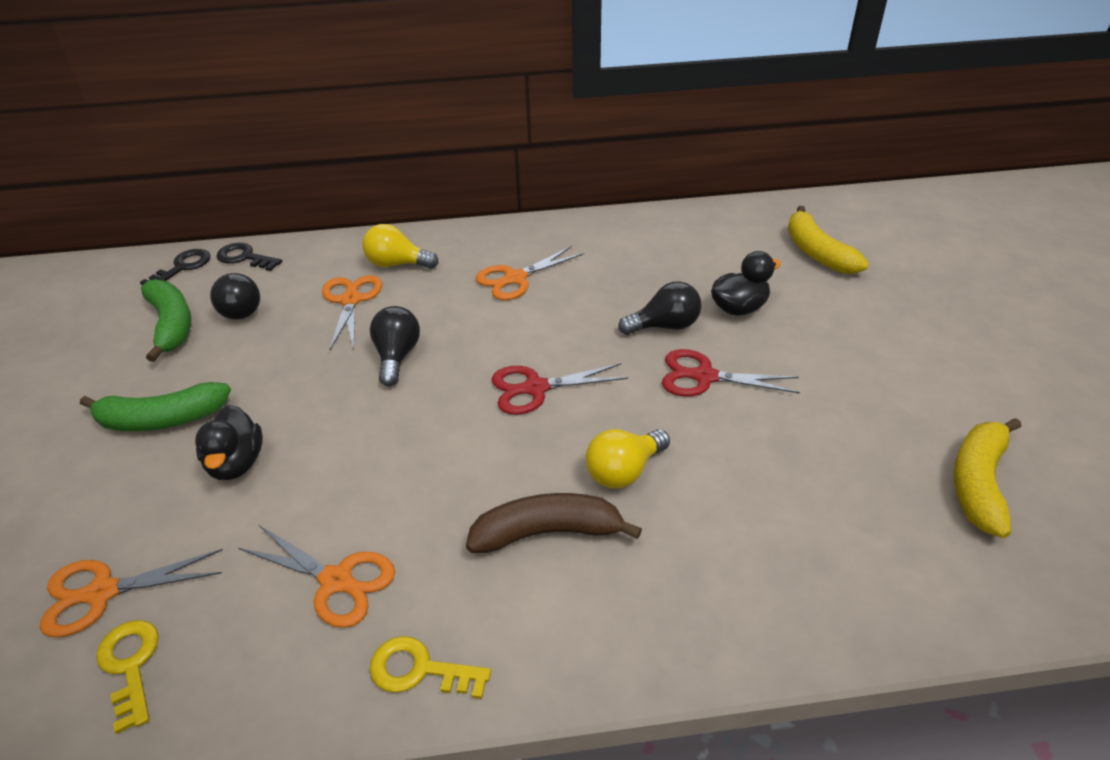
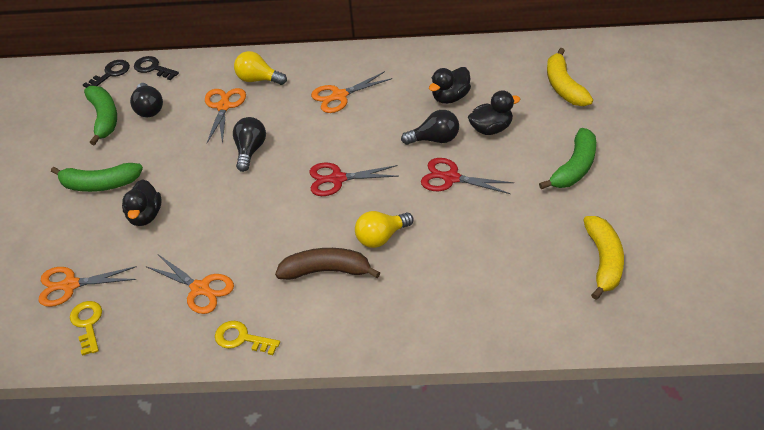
camera: 10 degrees right, 5 degrees up
yellow banana [954,418,1021,538] -> yellow banana turned 150 degrees clockwise [583,216,624,300]
none -> black duck [429,67,471,104]
none -> green banana [539,128,596,189]

